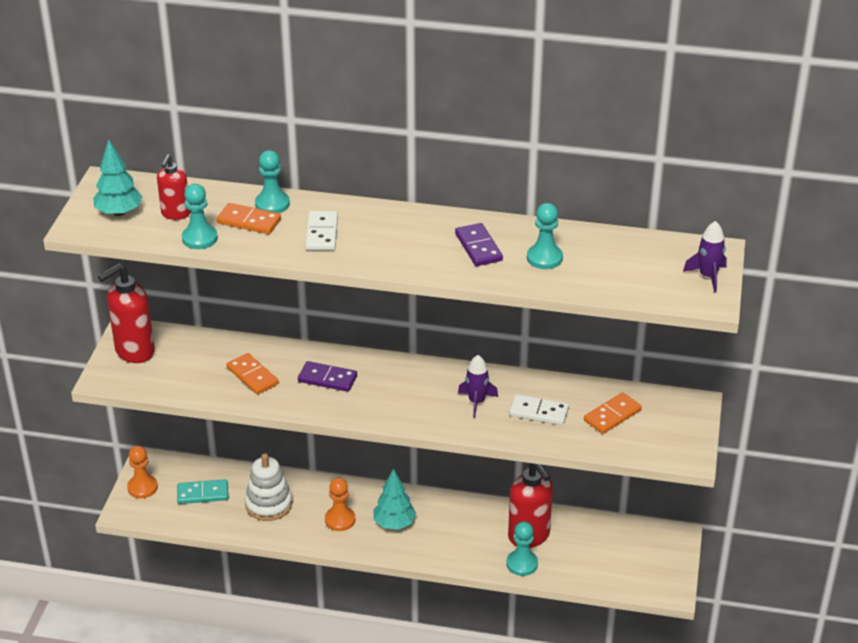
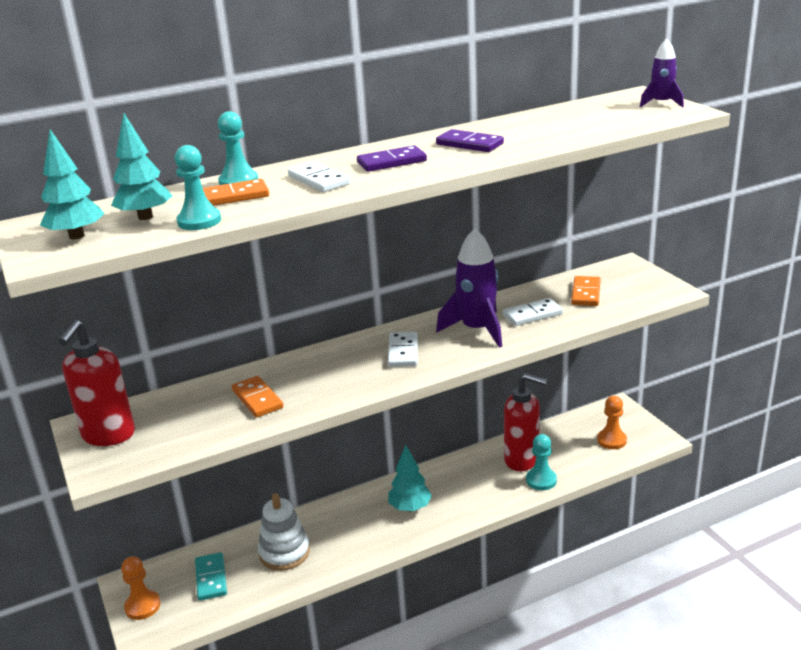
camera: 35 degrees left, 10 degrees down
red soap dispenser [157,154,191,220] -> turquoise tree [111,113,172,220]
turquoise domino [177,479,228,504] -> turquoise domino turned 60 degrees counterclockwise [195,552,227,601]
orange domino [226,353,279,395] -> orange domino turned 45 degrees clockwise [232,376,283,418]
purple domino [298,361,357,392] -> purple domino moved to [357,145,427,172]
orange pawn [325,478,355,531] -> orange pawn moved to [597,396,627,449]
purple rocket [458,355,498,418] -> purple rocket [436,228,502,348], size x1.77
turquoise pawn [527,203,563,269] -> none
none -> white domino [388,332,418,367]

